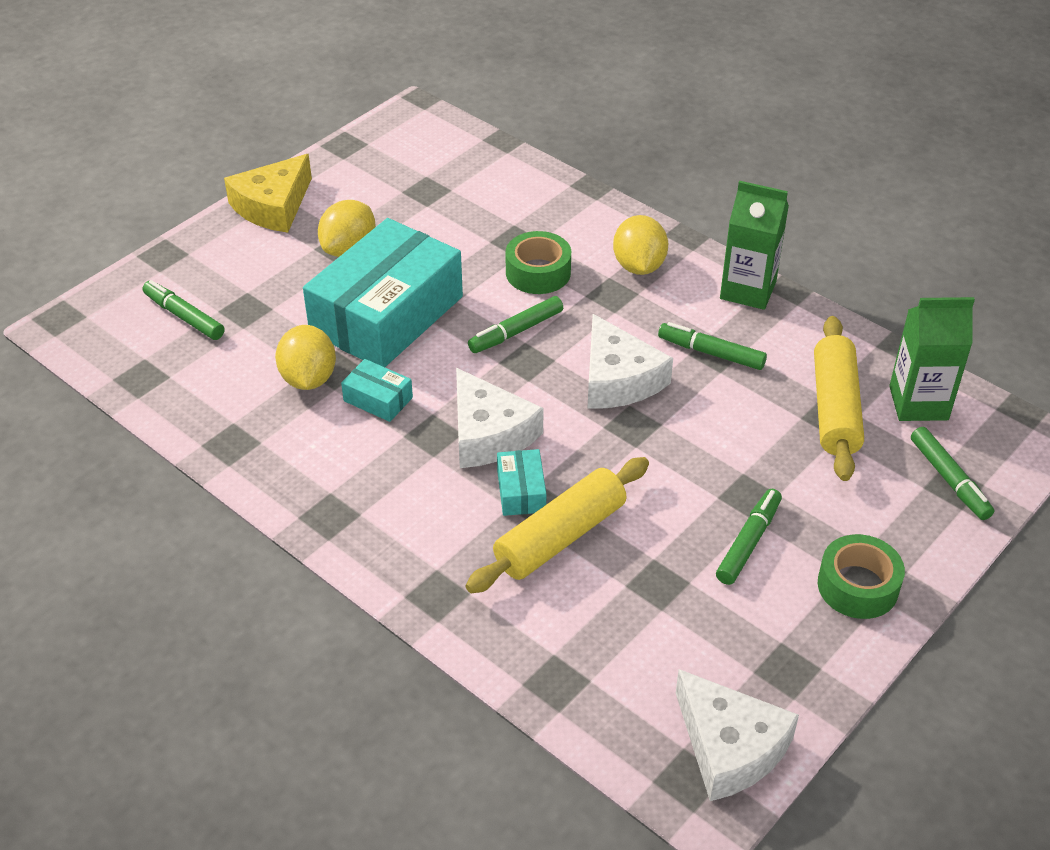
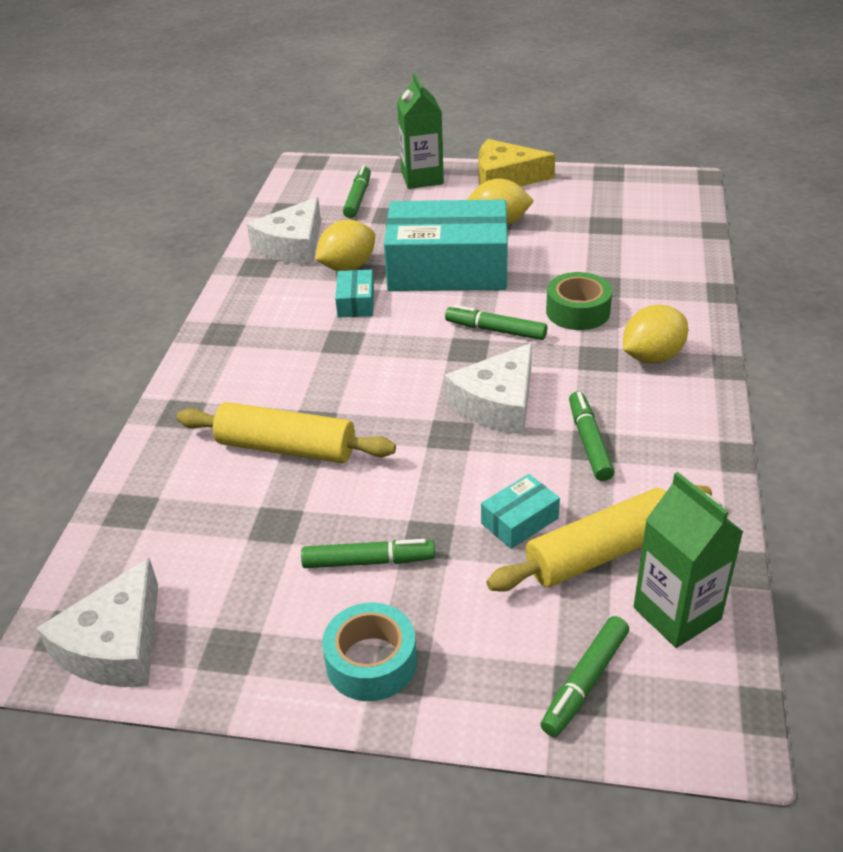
camera: 60 degrees right, 5 degrees down
white cheese [456,368,544,468] -> white cheese moved to [247,197,321,264]
turquoise box [497,449,546,516] -> turquoise box moved to [481,474,560,549]
green carton [720,181,789,310] -> green carton moved to [397,73,444,189]
green tape [818,534,905,619] -> turquoise tape [322,603,417,701]

